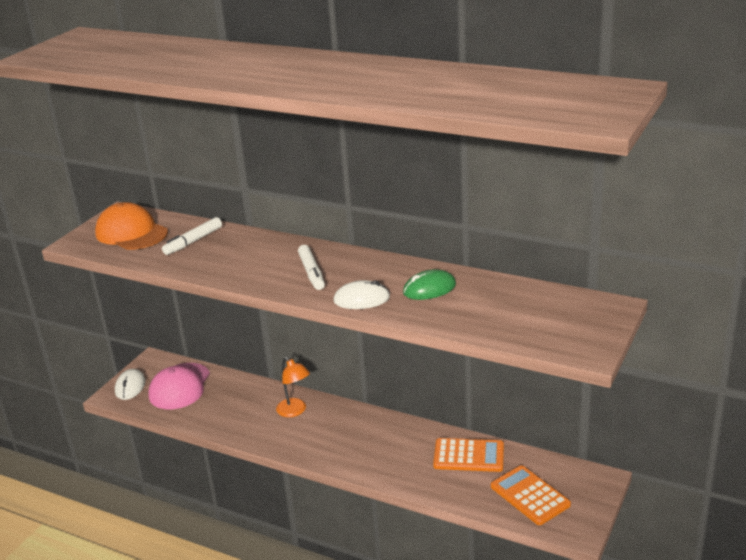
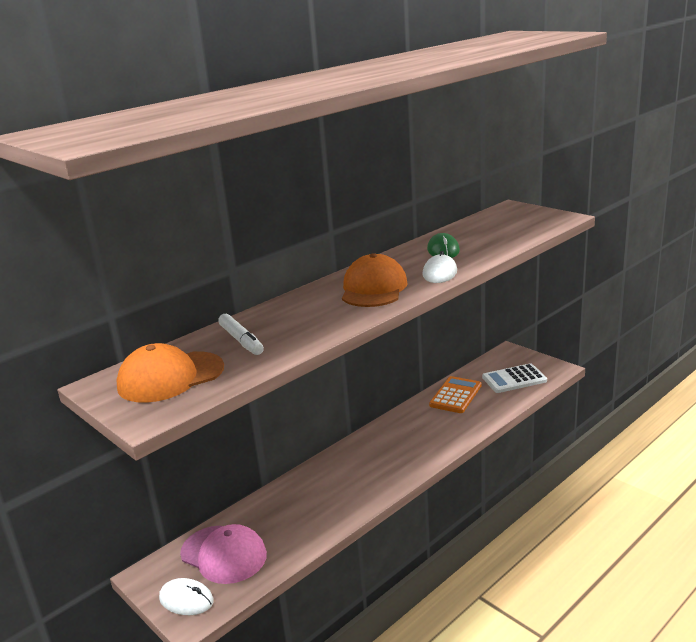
camera: 70 degrees left, 5 degrees down
orange lamp [276,357,310,417] -> none
white marker [298,245,325,290] -> orange cap [342,253,407,307]
orange calculator [491,465,571,525] -> white calculator [482,363,547,393]

